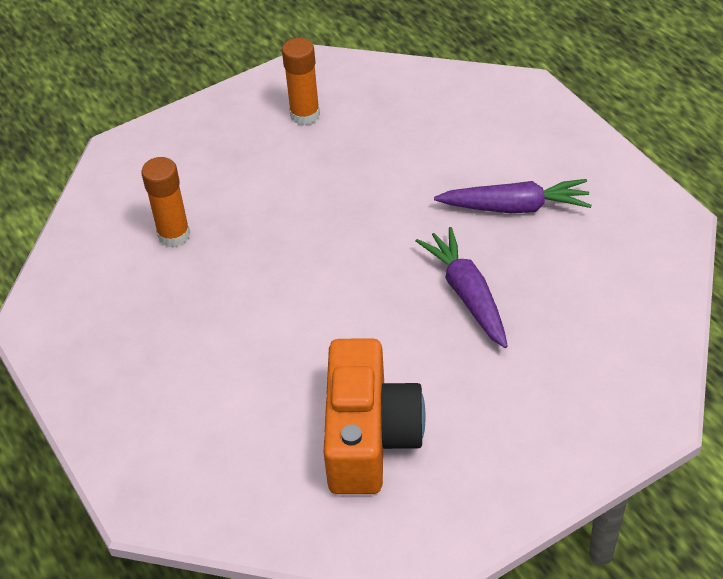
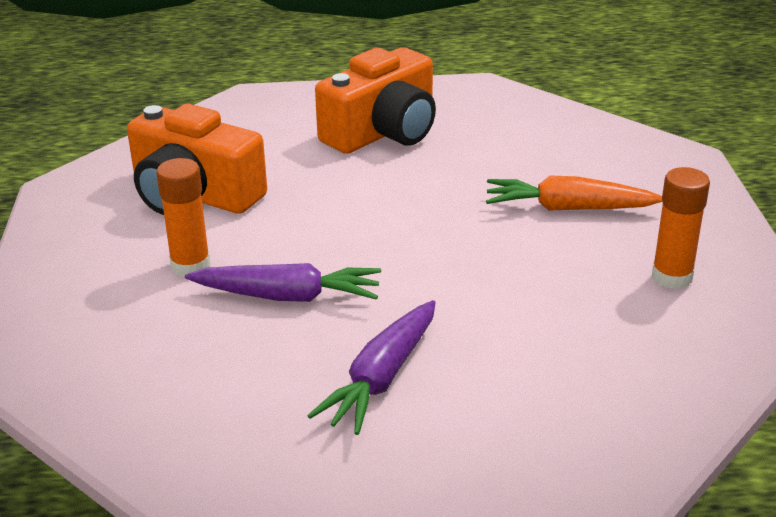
camera: 115 degrees right, 15 degrees down
orange glue stick [141,157,190,247] -> orange glue stick moved to [156,158,211,277]
none -> orange camera [315,47,436,154]
none -> orange carrot [486,175,662,210]

